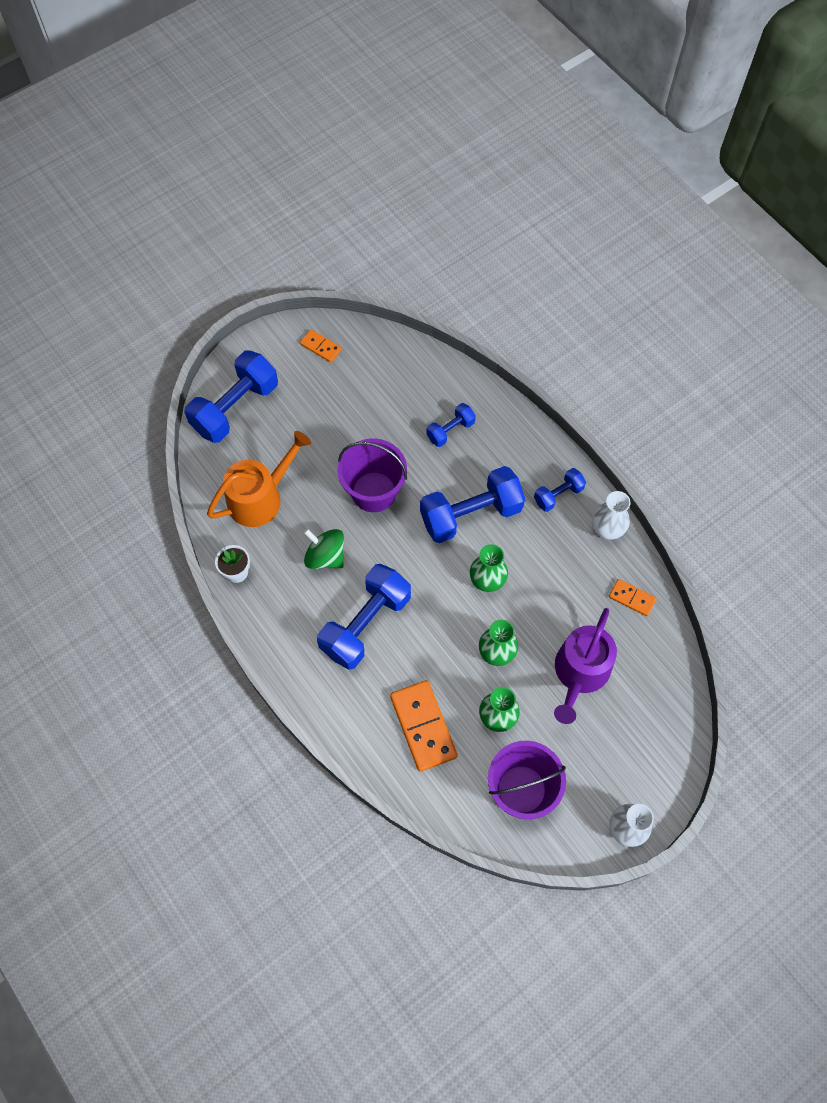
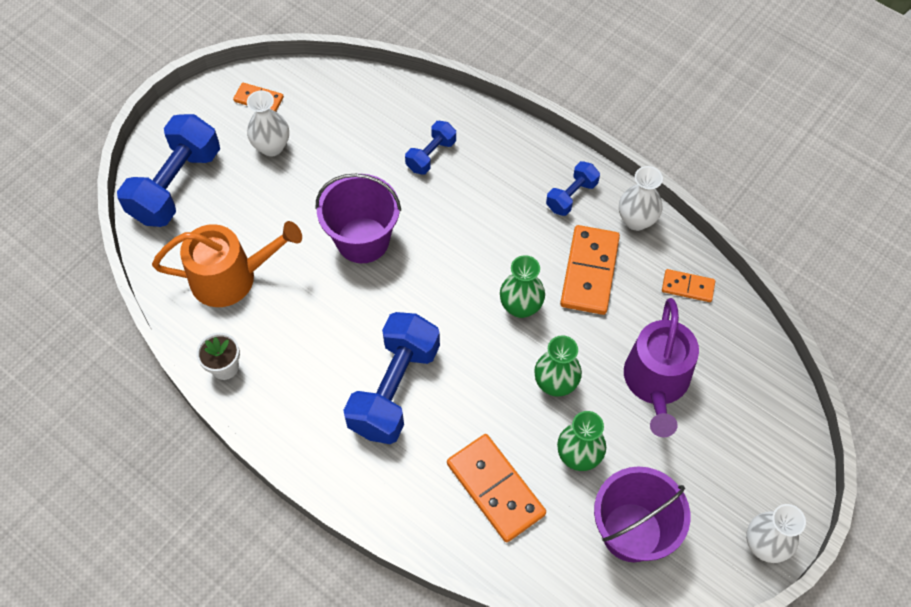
camera: 15 degrees left, 5 degrees down
orange watering can [207,431,311,527] -> orange watering can turned 45 degrees clockwise [152,221,302,307]
green spinning top [304,529,344,569] -> none
blue dumbbell [420,466,525,543] -> none
none -> white vase [247,90,289,157]
none -> orange domino [560,225,620,315]

